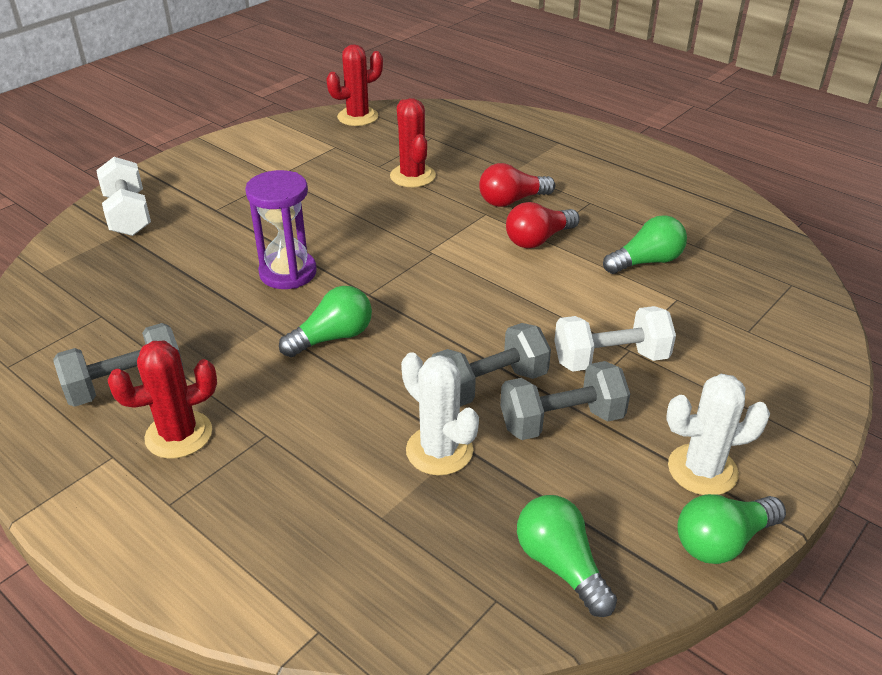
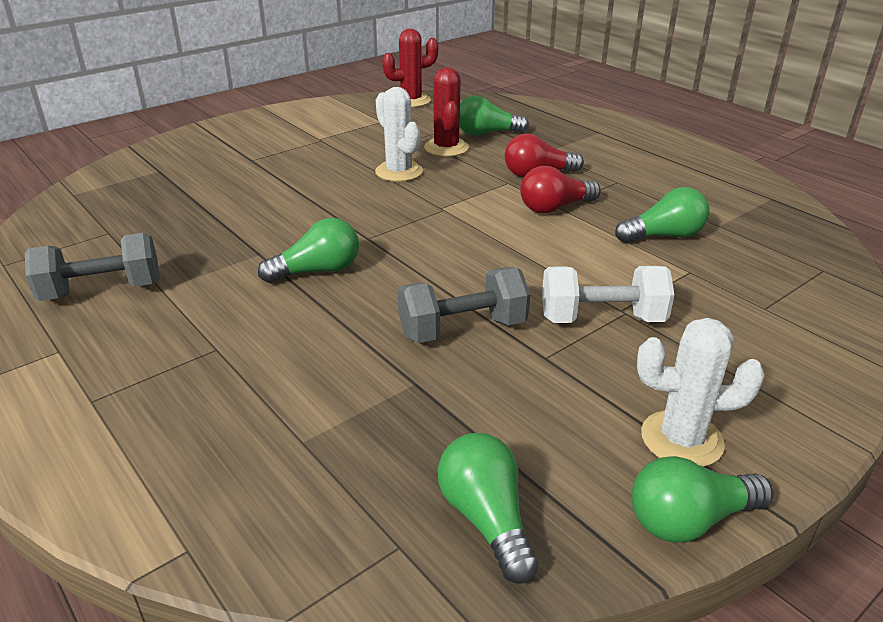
camera: 10 degrees right, 5 degrees down
white dumbbell [96,157,151,236] -> none
red cactus [108,341,217,459] -> none
purple hourglass [245,170,317,289] -> none
white cactus [401,352,479,475] -> white cactus moved to [375,87,423,182]
grey dumbbell [500,361,630,440] -> none
none -> green light bulb [459,96,529,136]

